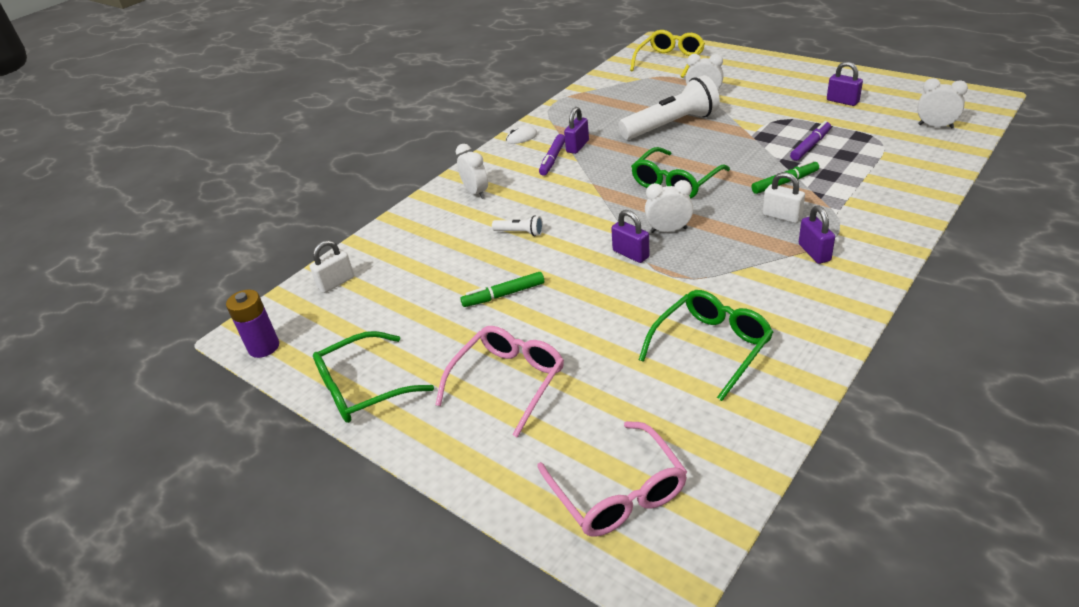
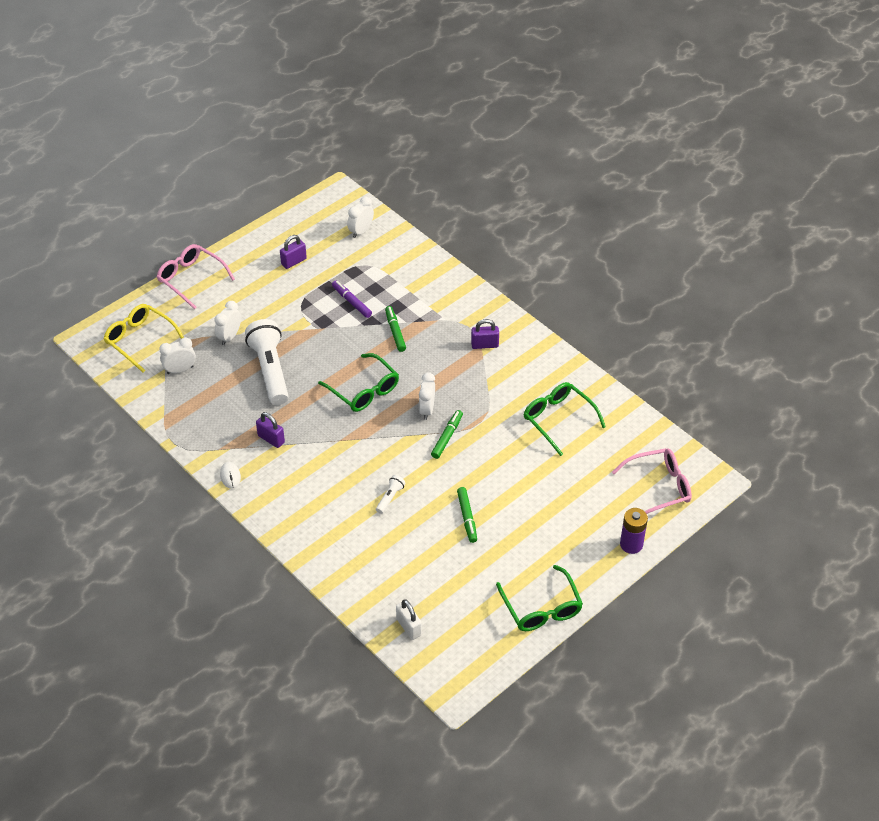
camera: 85 degrees left, 10 degrees up
purple battery [226,289,279,358] -> purple battery moved to [620,508,648,554]
pink glasses [435,326,564,438] -> pink glasses moved to [157,244,235,309]
white clock [456,144,488,199] -> white clock moved to [159,337,196,374]
purple marker [539,134,565,176] -> none
purple padlock [611,210,650,263] -> green marker [431,410,463,459]
white padlock [763,172,805,223] -> none

